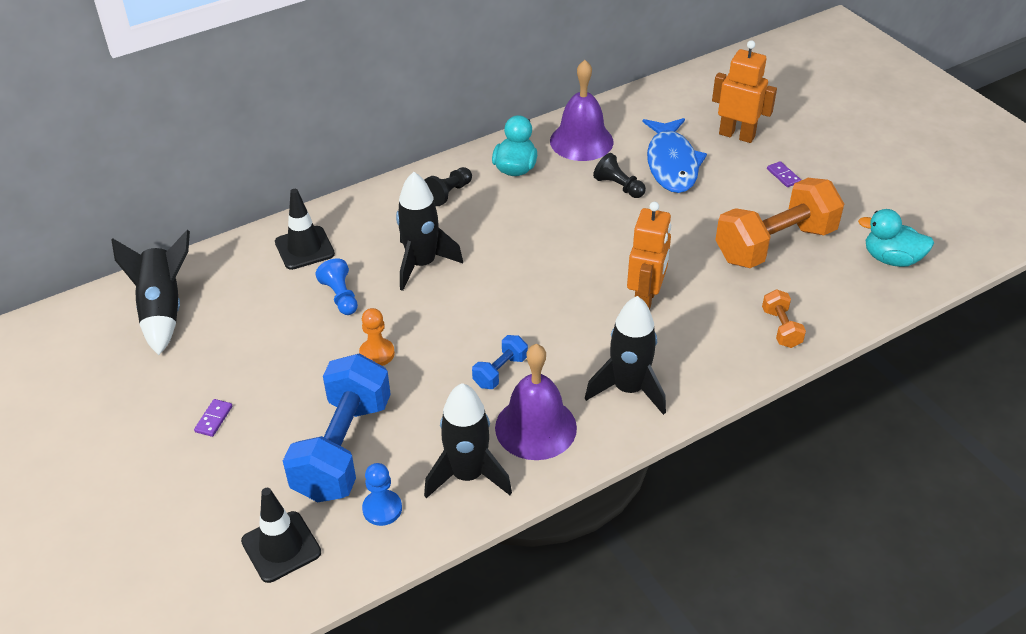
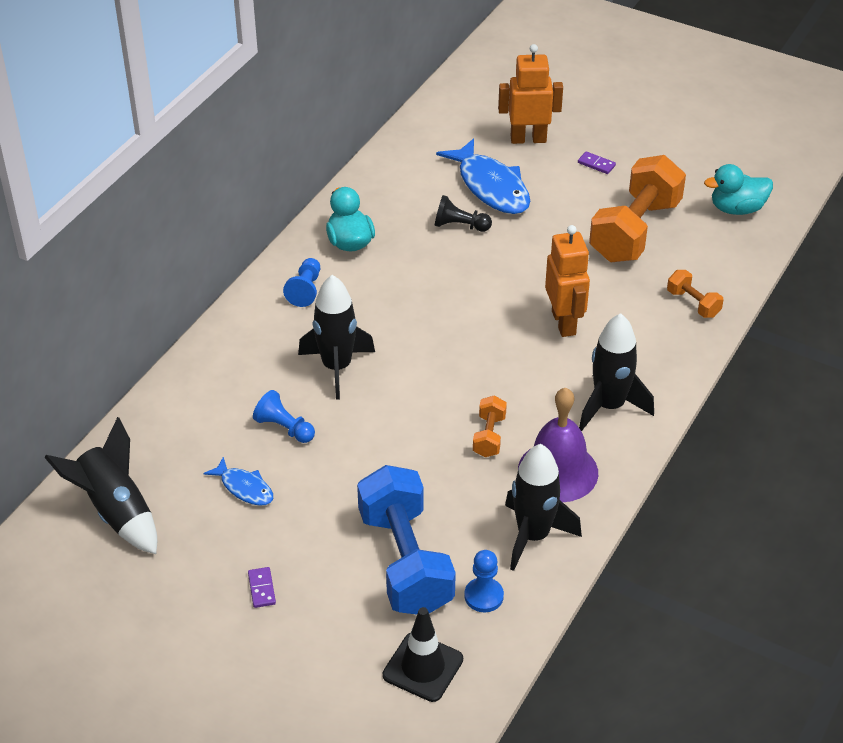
camera: 30 degrees left, 0 degrees up
black traffic cone [275,189,335,270] -> none
orange pawn [359,308,395,366] -> none
black pawn [425,167,472,206] -> blue pawn [283,258,320,307]
blue dumbbell [472,335,528,389] -> orange dumbbell [473,396,507,457]
purple bell [550,60,614,161] -> none
none -> blue fish [203,457,273,506]

